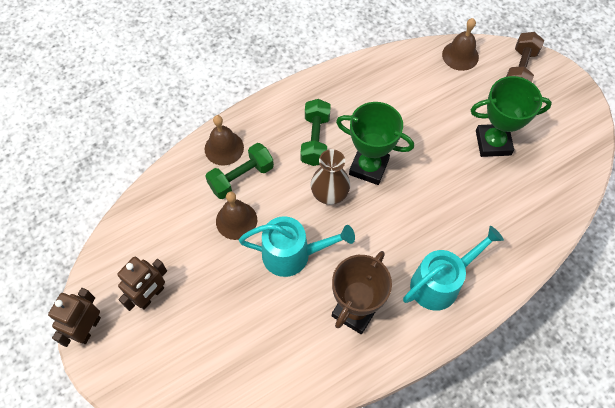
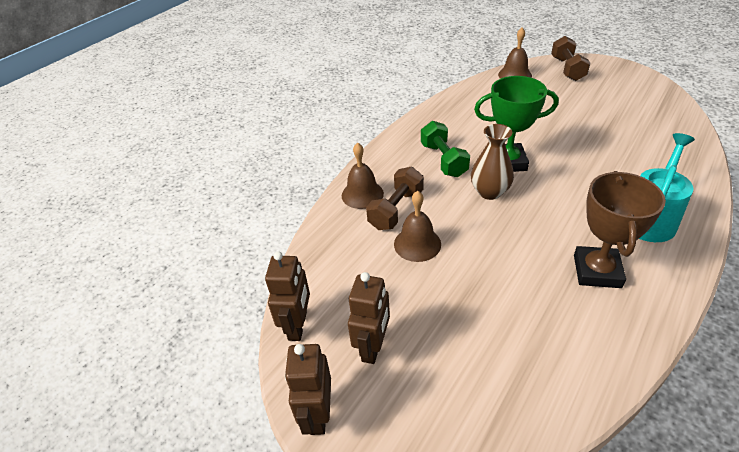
camera: 20 degrees left, 20 degrees down
green dumbbell [205,143,274,199] -> brown dumbbell [366,167,424,230]
turquoise watering can [239,216,355,277] -> none
green trophy [471,76,552,157] -> none
none -> brown robot [265,251,310,341]

